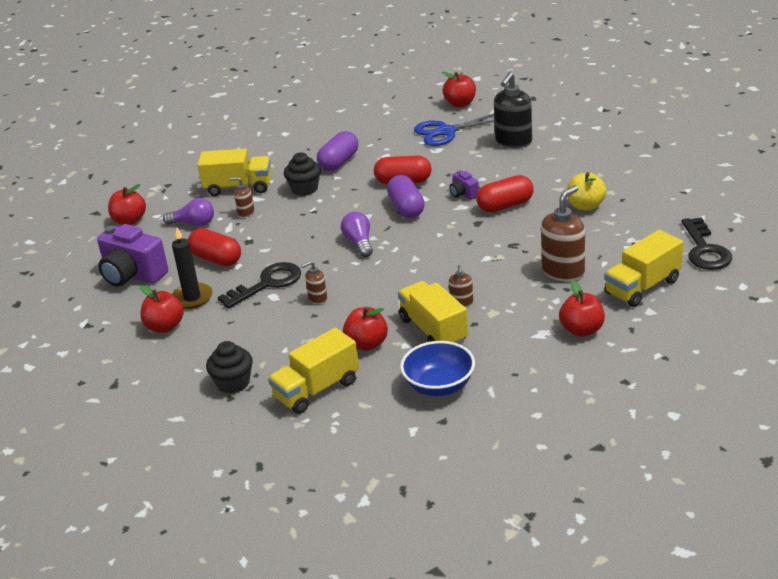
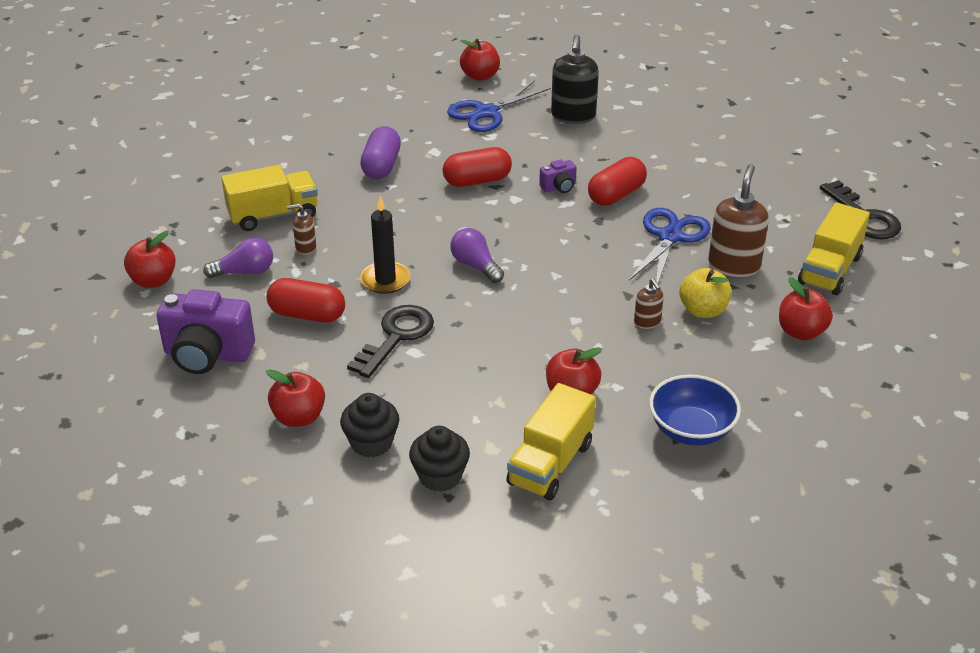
camera: 25 degrees left, 5 degrees up
black candle [172,228,213,309] -> black candle moved to [360,196,410,294]
black cupcake [284,152,321,196] -> black cupcake moved to [340,393,399,458]
brown soap dispenser [301,261,327,304] -> none
purple capsule [387,175,425,218] -> none
yellow truck [398,281,468,344] -> none
purple camera [449,170,479,200] -> purple camera turned 60 degrees counterclockwise [539,159,577,193]
yellow apple [567,172,607,211] -> yellow apple moved to [679,268,731,318]
none -> blue scissors [629,208,711,283]

